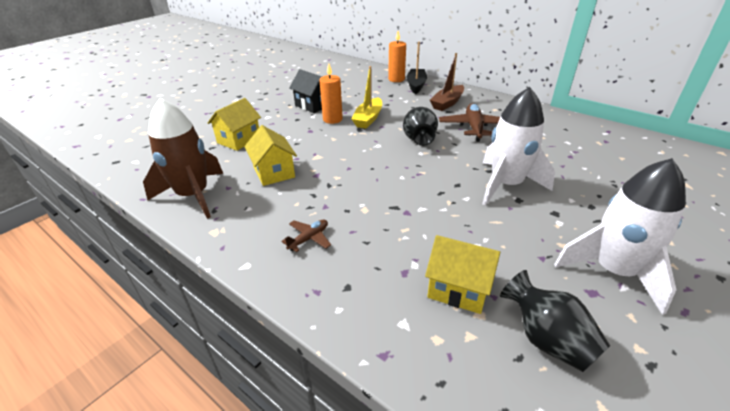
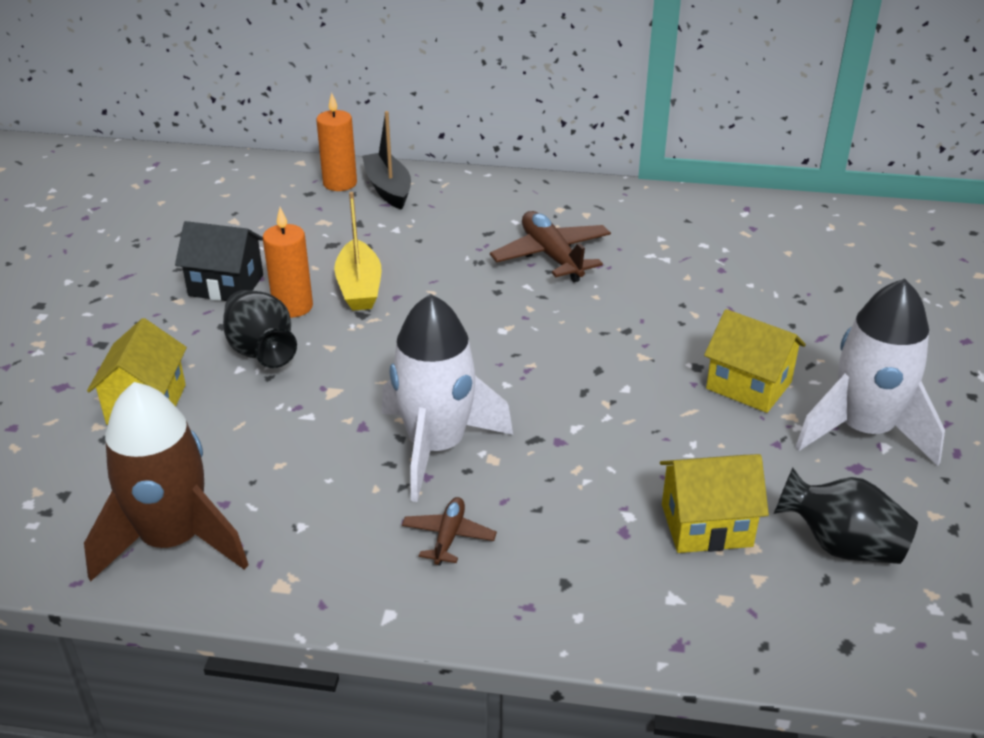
camera: 30 degrees left, 0 degrees up
yellow house [245,125,297,186] -> yellow house moved to [704,309,806,413]
black vase [403,107,438,146] -> black vase moved to [223,290,297,368]
brown boat [430,53,464,111] -> none
white rocket [482,87,555,206] -> white rocket moved to [382,294,513,502]

